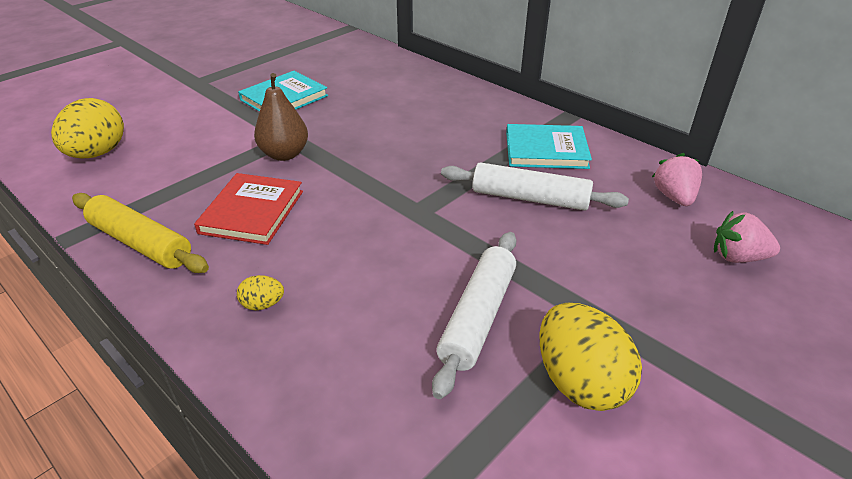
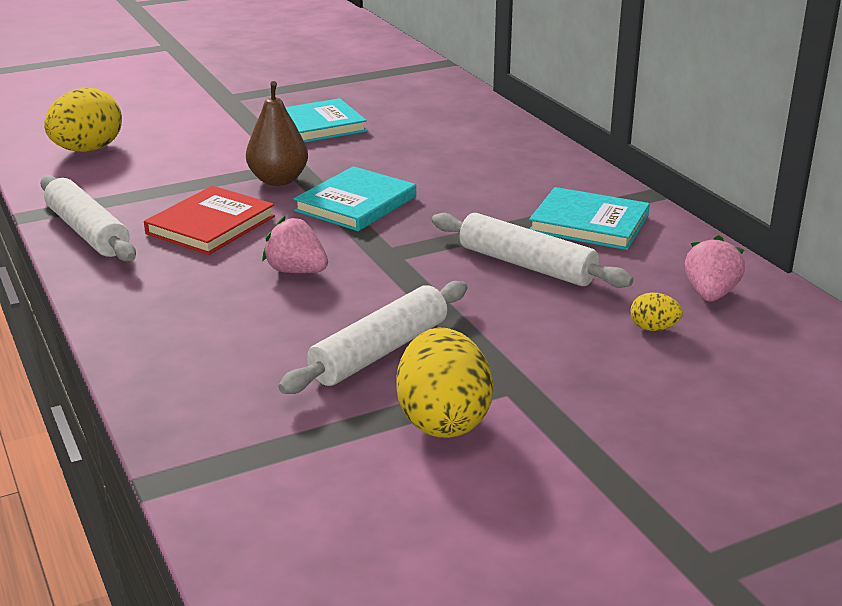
camera: 20 degrees right, 10 degrees down
yellow rolling pin [72,193,209,273] -> white rolling pin [40,175,136,262]
yellow egg [237,275,284,310] -> yellow egg moved to [630,293,683,331]
pink strawberry [714,211,780,263] -> pink strawberry moved to [262,216,328,273]
none -> turquoise book [293,166,416,231]

